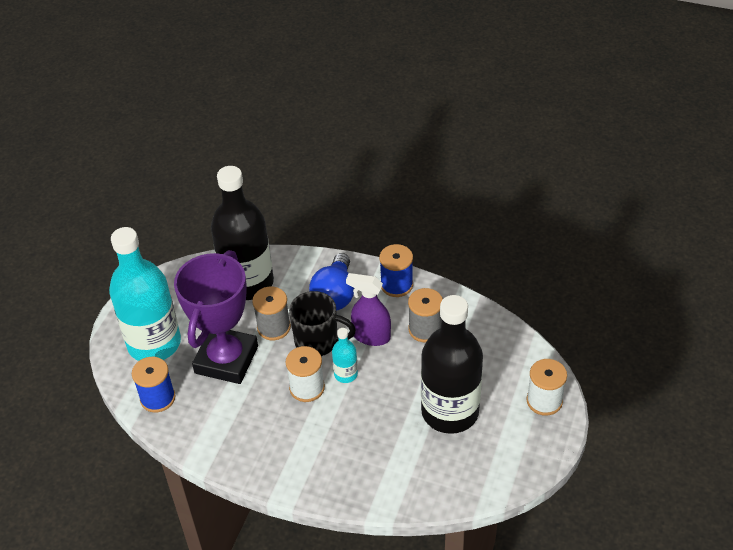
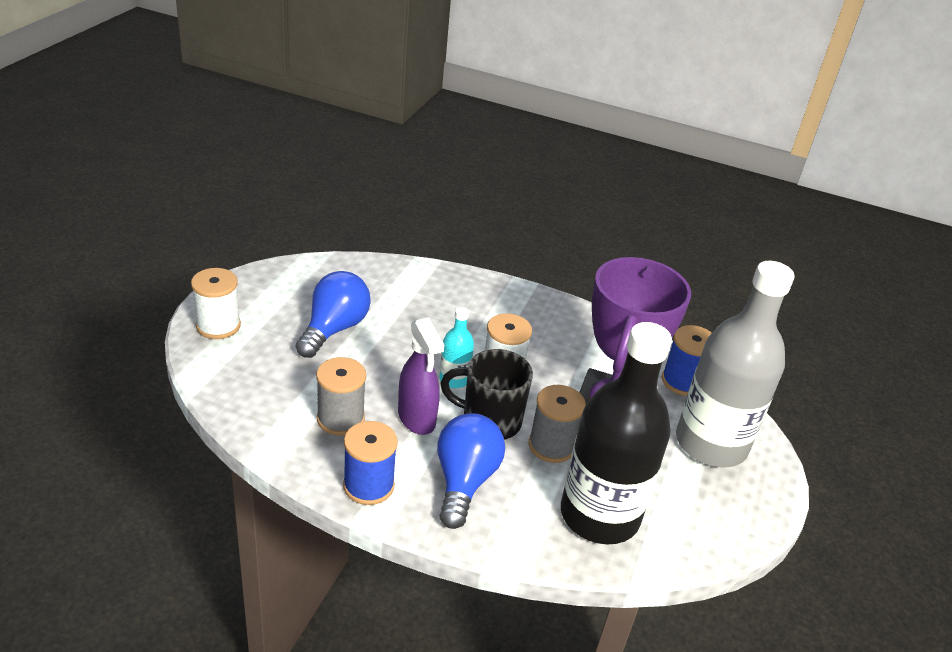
camera: 175 degrees right, 10 degrees down
turquoise bottle [109,227,181,361] -> grey bottle [676,261,794,468]
purple spray bottle [346,273,391,346] -> purple spray bottle turned 45 degrees clockwise [398,318,444,435]
black bottle [421,295,483,434] -> blue light bulb [296,271,371,358]

